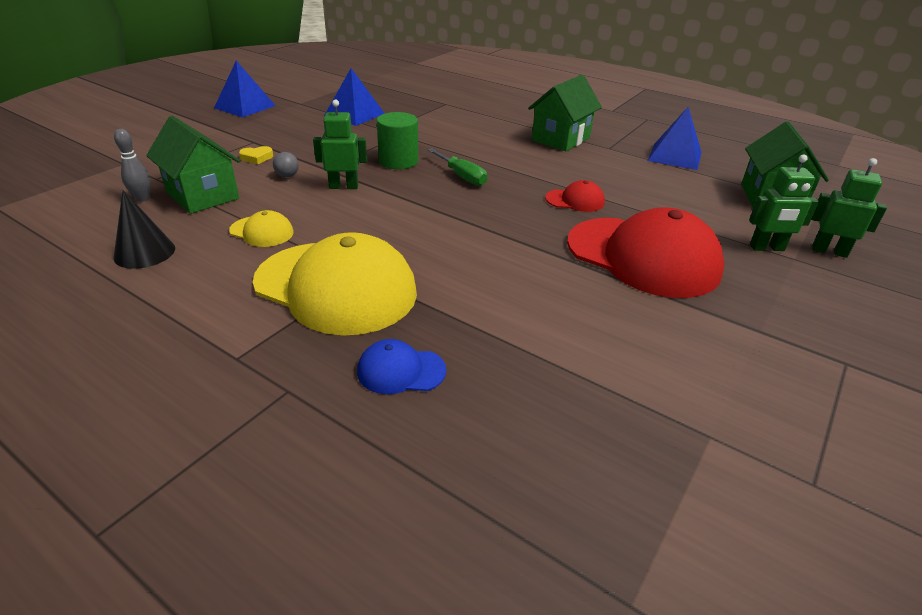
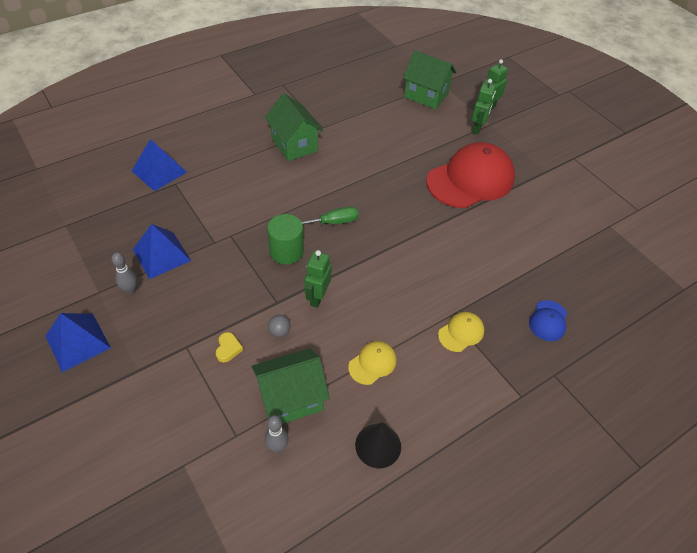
camera: 70 degrees left, 15 degrees up
yellow cap [253,232,417,336] -> yellow cap [438,312,484,352], size x0.44
red cap [545,180,605,212] -> none
blue pyramid [648,107,701,170] -> blue pyramid moved to [132,139,187,191]
none -> grey bowling pin [112,252,138,295]

